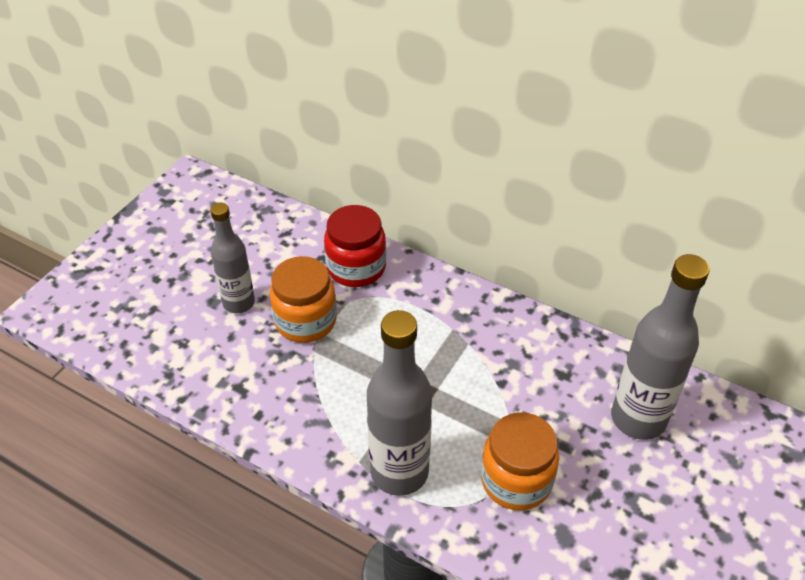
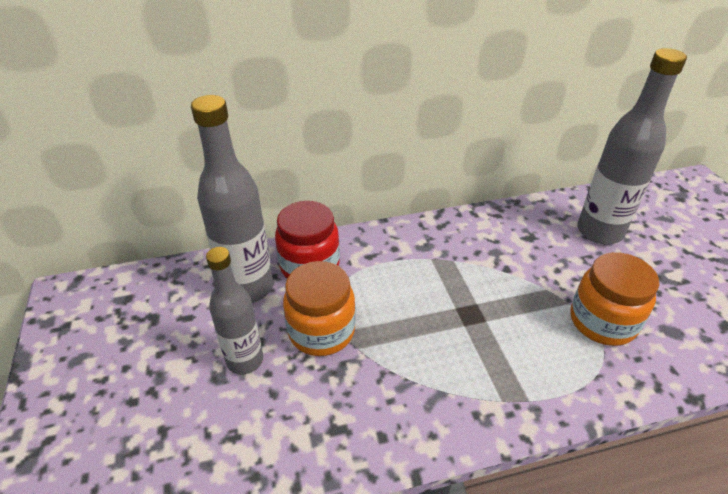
camera: 45 degrees left, 5 degrees down
grey bottle [367,310,432,496] -> grey bottle moved to [191,95,273,303]

